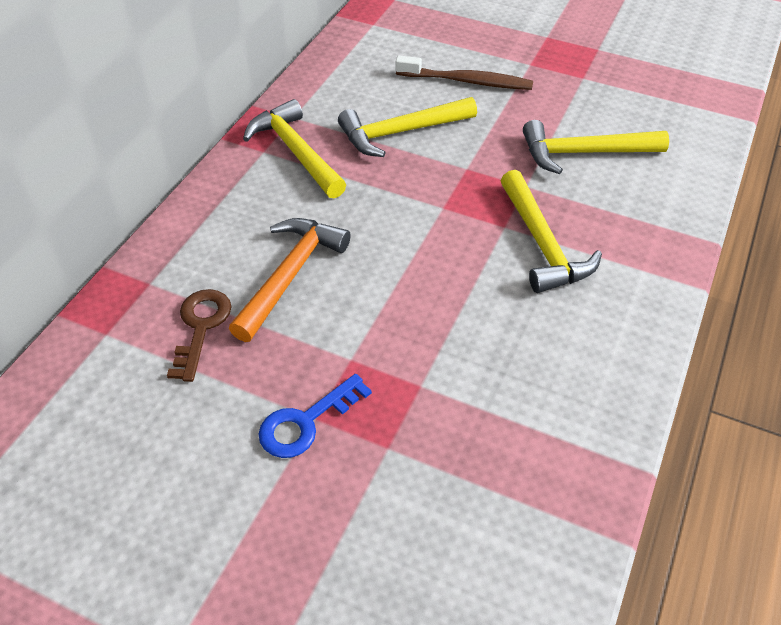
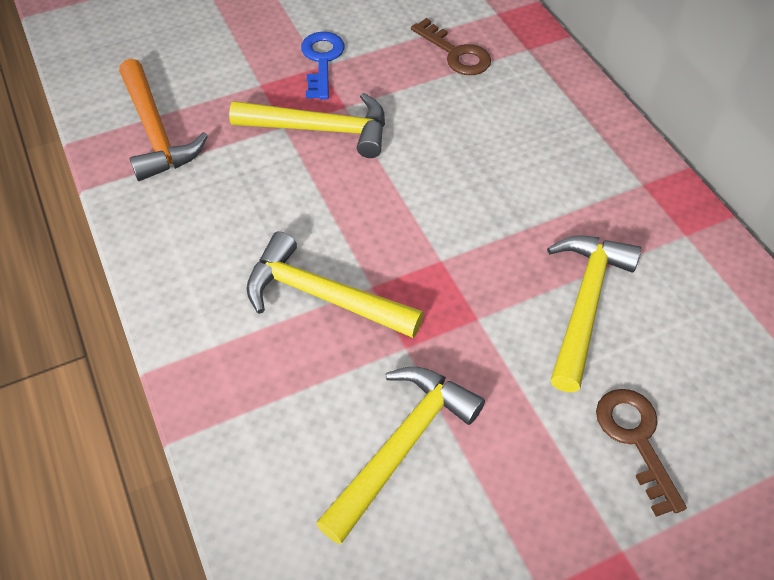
camera: 130 degrees right, 5 degrees up
orange hammer [229,218,351,342] -> orange hammer moved to [119,59,208,181]
yellow hammer [243,99,346,198] -> yellow hammer moved to [229,93,385,158]
brown toothbrush [395,55,533,90] -> brown key [596,389,687,517]

